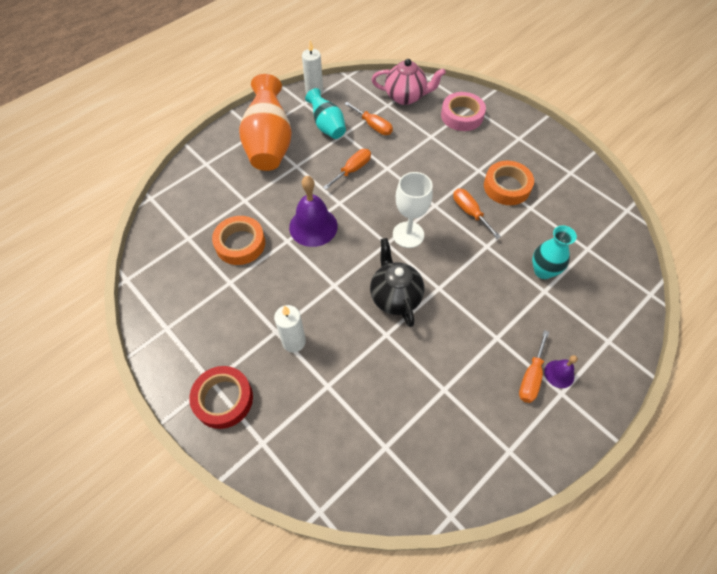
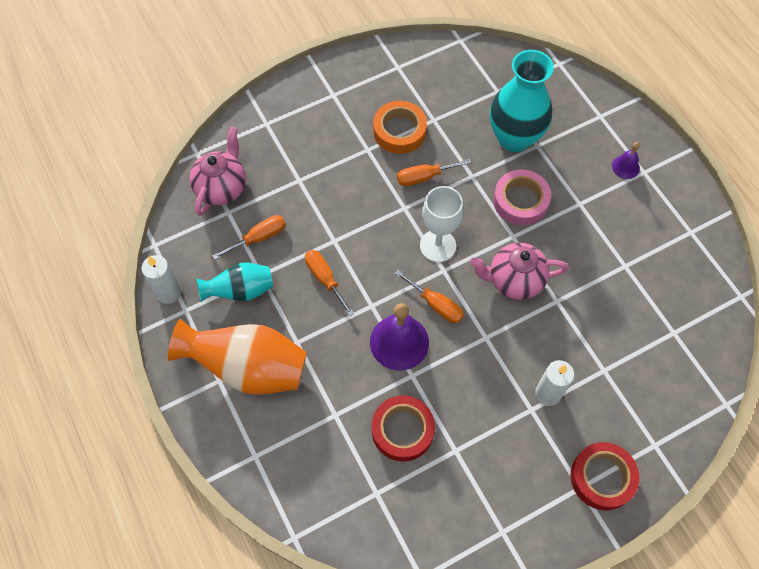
camera: 75 degrees left, 5 degrees up
orange tape [212,216,265,265] -> red tape [372,395,435,462]
black teapot [370,238,424,327] -> pink teapot [470,243,569,300]
pink tape [441,92,486,131] -> pink tape moved to [493,169,551,225]
orange screwdriver [519,330,549,403] -> orange screwdriver moved to [394,270,464,323]
turquoise vase [532,225,577,279] -> turquoise vase [490,50,554,152], size x1.71

